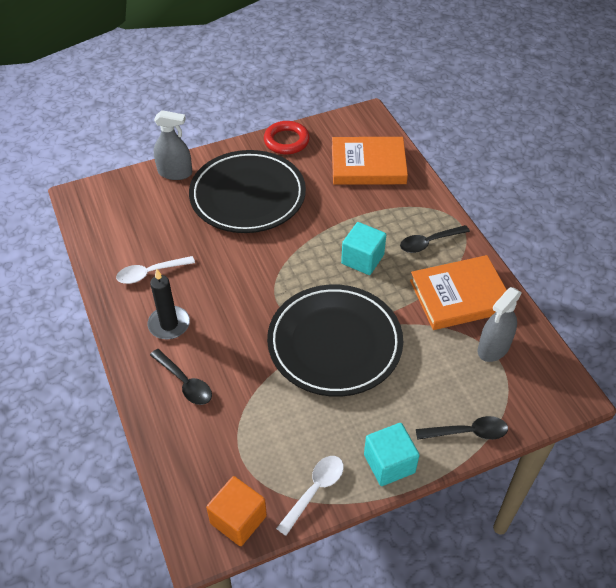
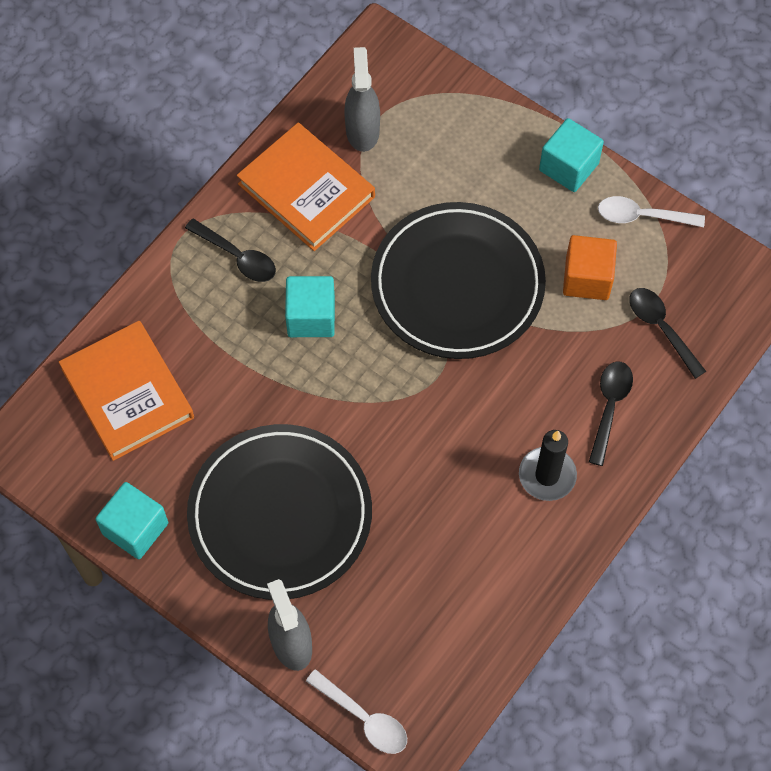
camera: 120 degrees left, 15 degrees up
white spoon [116,256,195,284] -> white spoon moved to [306,669,407,754]
orange cube [206,476,267,546] -> orange cube moved to [563,235,617,300]
red ring [264,121,310,155] -> turquoise cube [95,482,168,559]
black spoon [416,416,508,440] -> black spoon moved to [629,288,706,379]
grey spray bottle [478,287,522,362] -> grey spray bottle turned 105 degrees counterclockwise [344,47,380,152]

